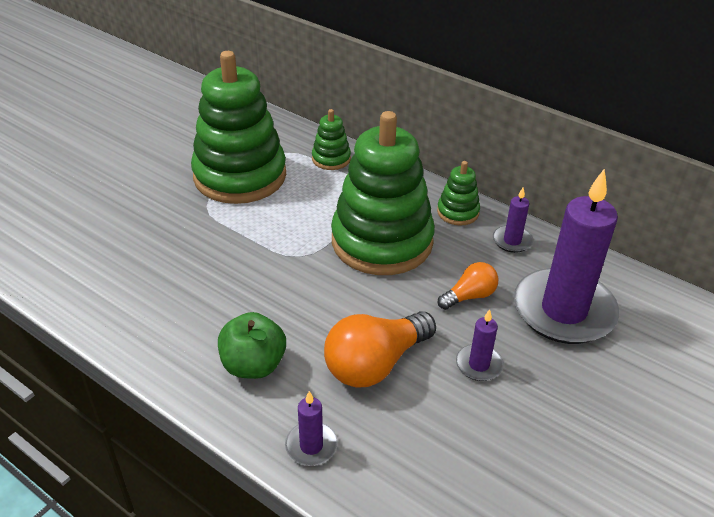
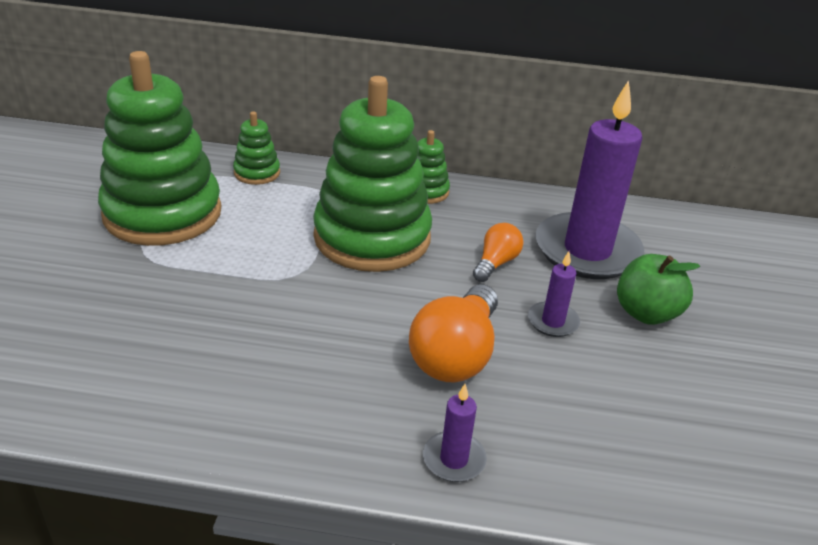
camera: 30 degrees left, 5 degrees down
green apple [218,312,286,379] -> green apple moved to [617,254,700,325]
purple candle [493,187,533,253] -> none

